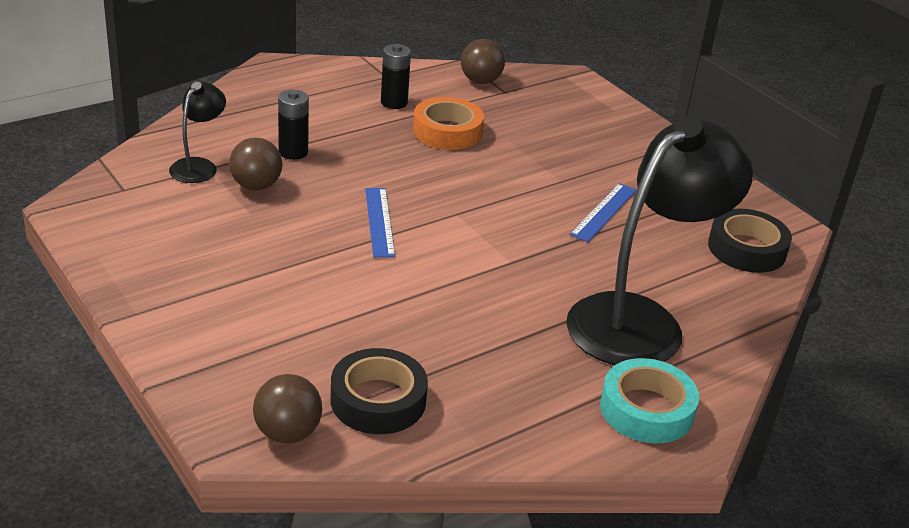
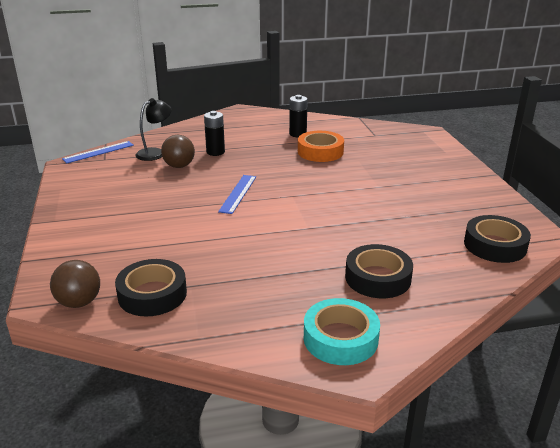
camera: 25 degrees right, 5 degrees down
brown ball [461,39,505,84] -> none
black lamp [566,117,753,365] -> black tape [345,244,413,298]
blue ruler [569,183,637,242] -> blue ruler moved to [62,141,134,163]

